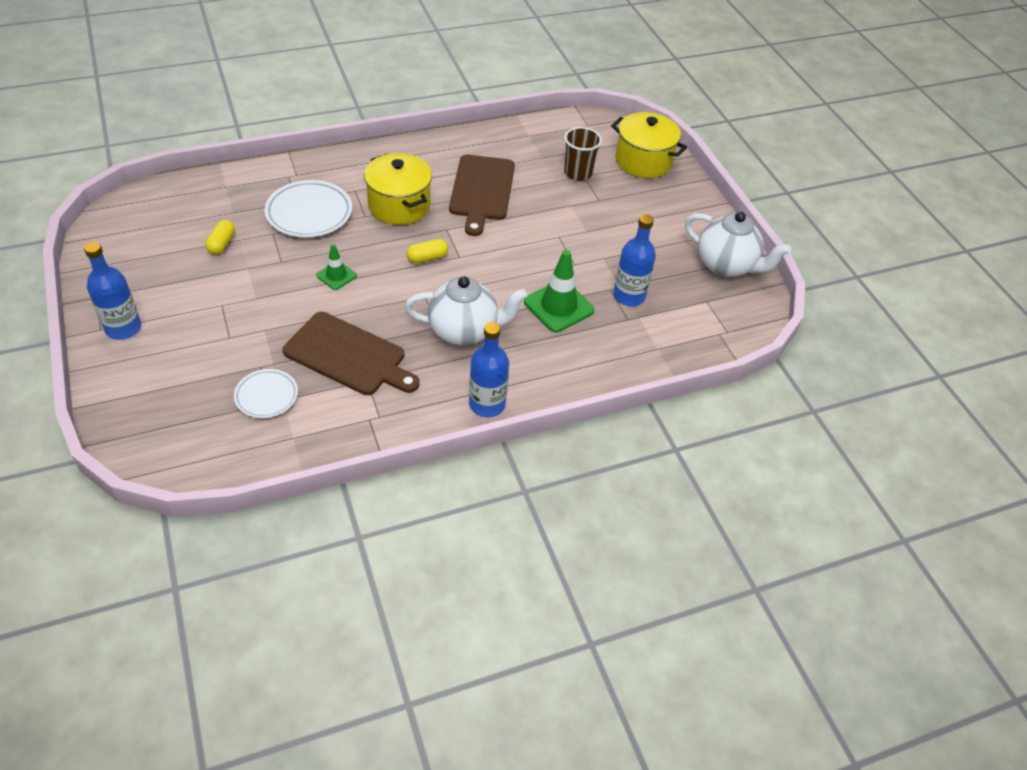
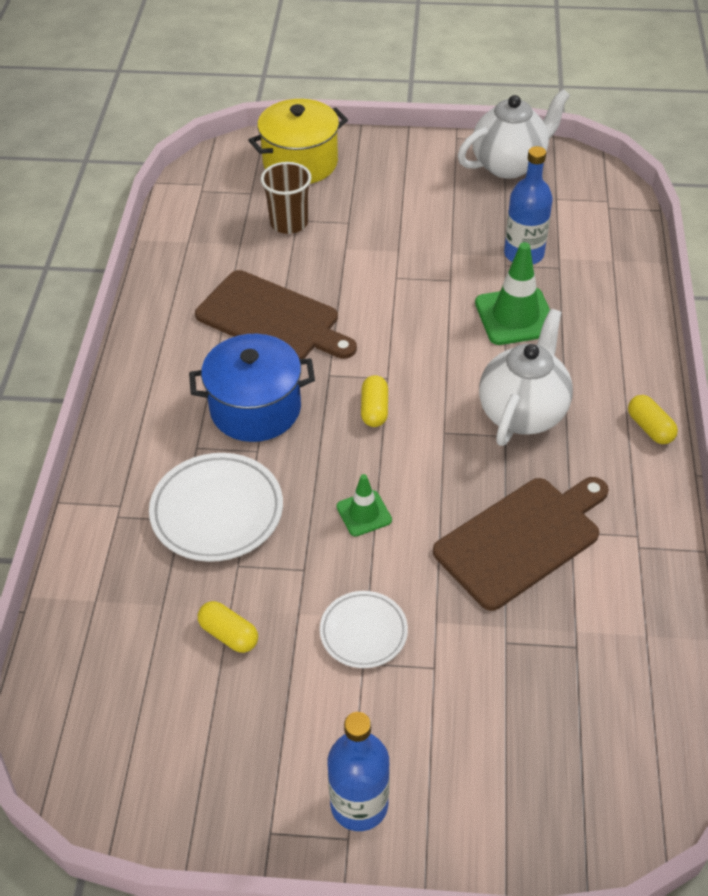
camera: 60 degrees left, 0 degrees up
white plate [234,369,298,418] -> white plate moved to [320,591,408,668]
yellow pot [364,153,432,225] -> blue pot [189,334,315,442]
blue bottle [469,322,509,417] -> yellow capsule [628,395,678,444]

